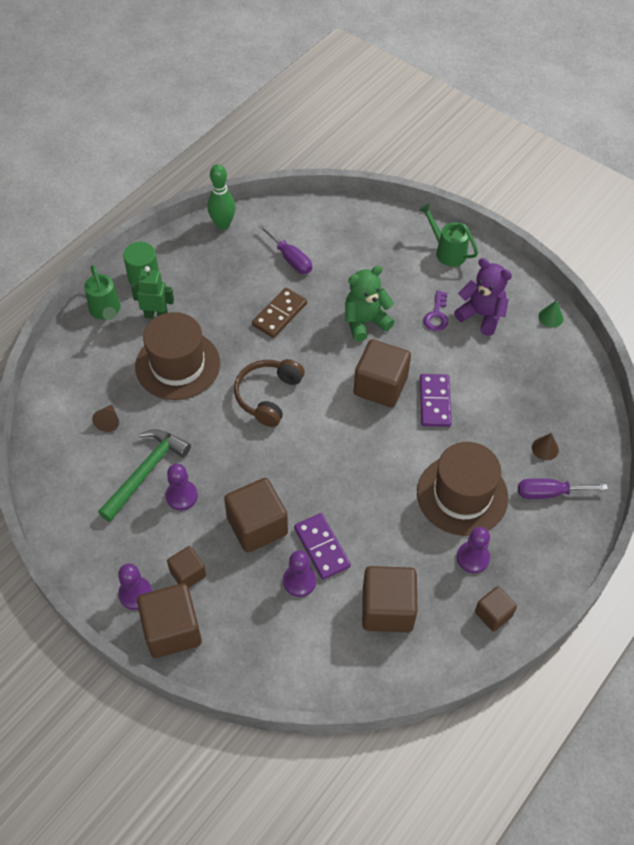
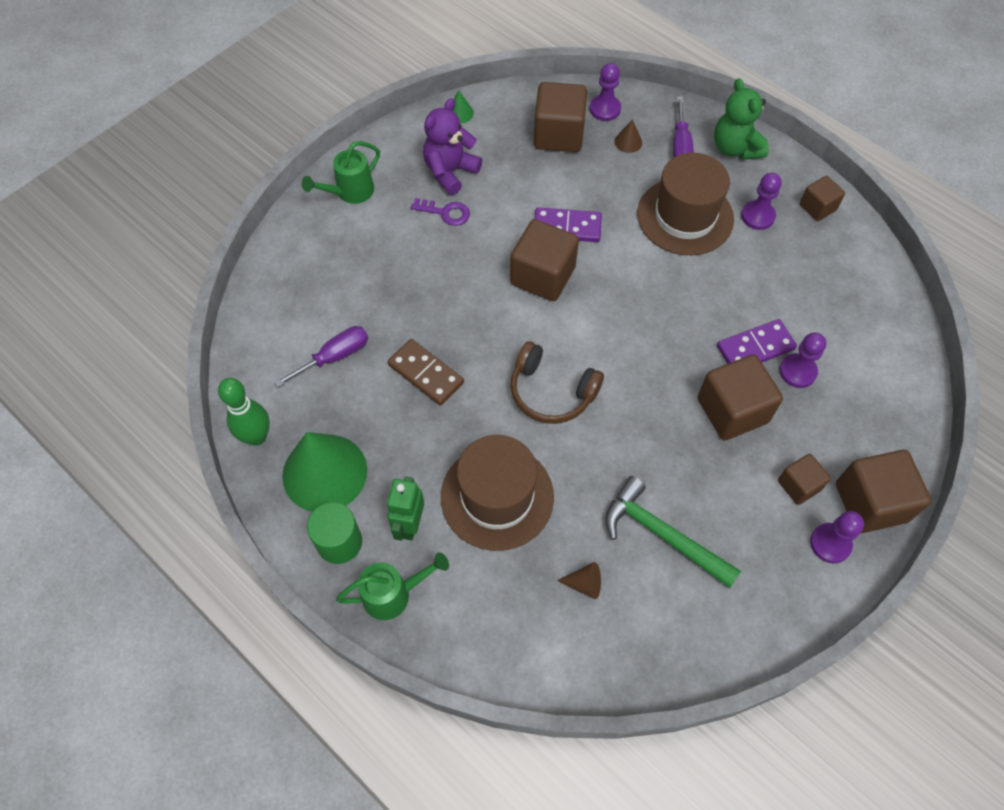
camera: 85 degrees left, 5 degrees up
purple pawn [165,464,198,511] -> purple pawn moved to [590,63,621,121]
green teddy bear [345,266,394,342] -> green teddy bear moved to [714,78,769,160]
brown cube [362,566,417,632] -> brown cube moved to [534,82,587,152]
none -> green cone [282,432,367,512]

